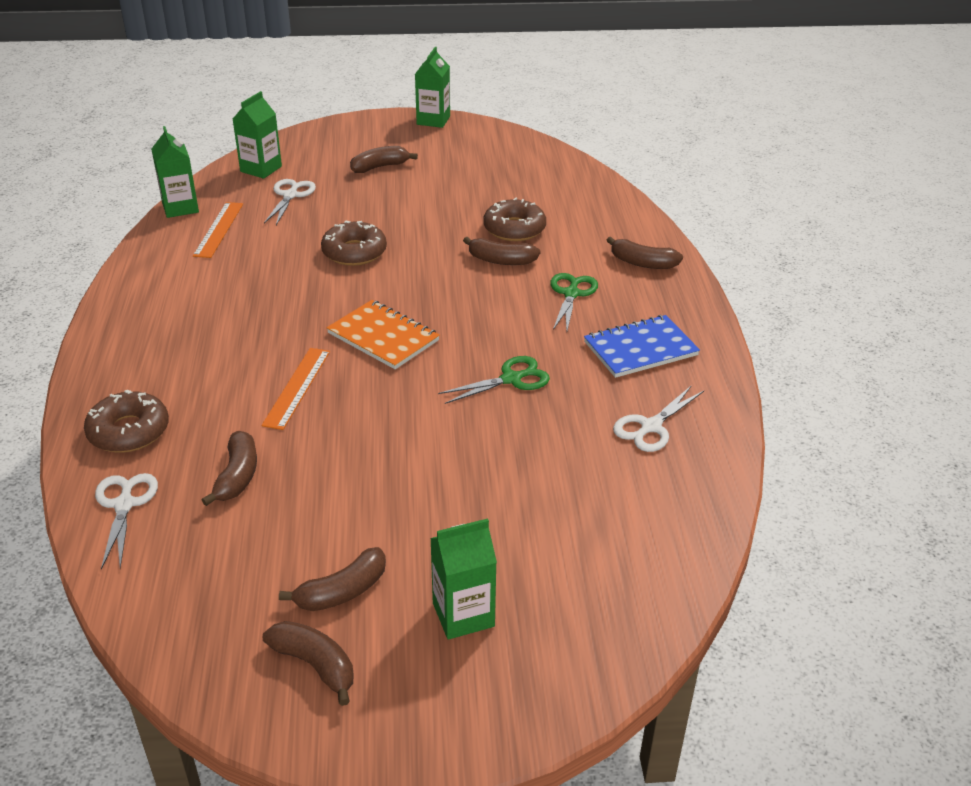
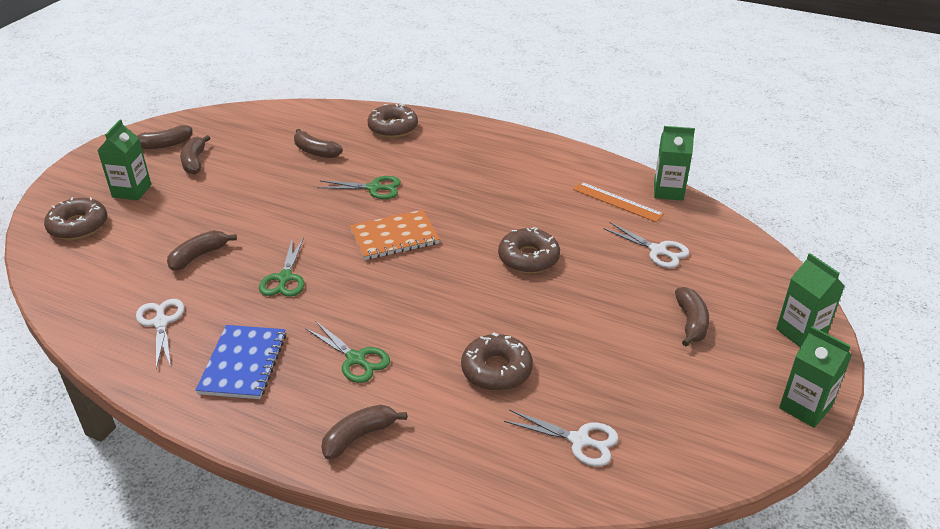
camera: 120 degrees right, 0 degrees up
white scissors [95,473,158,570] -> white scissors moved to [504,409,618,467]
green carton [233,91,282,179] -> green carton moved to [776,253,845,348]
orange ruler [262,348,330,430] -> green scissors [317,176,401,199]
brown banana [463,237,540,265] -> brown banana moved to [167,230,237,271]
none -> brown donut [44,197,107,240]

